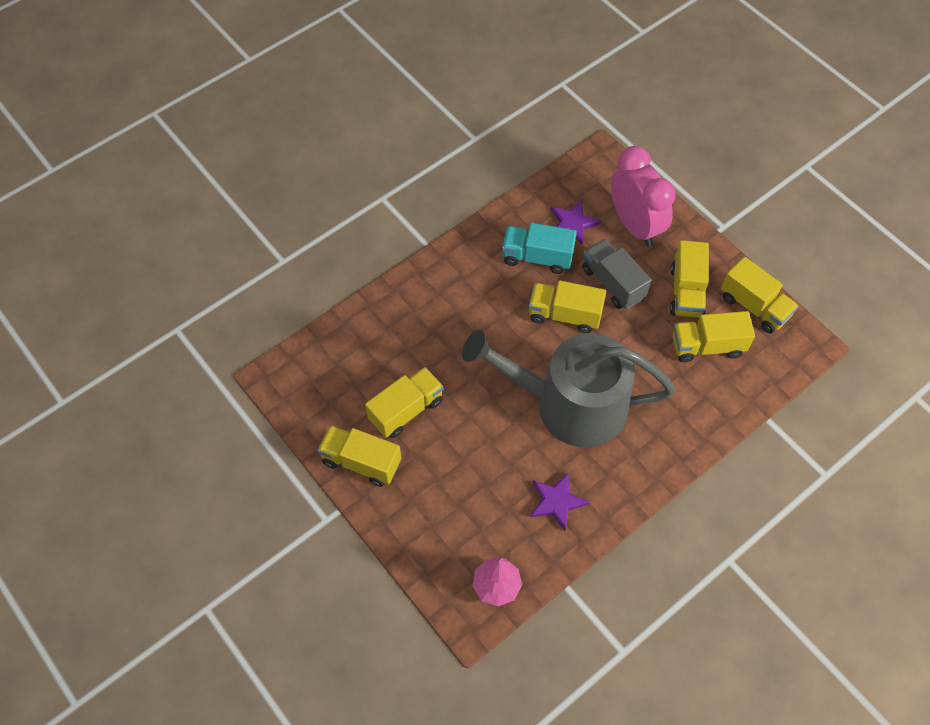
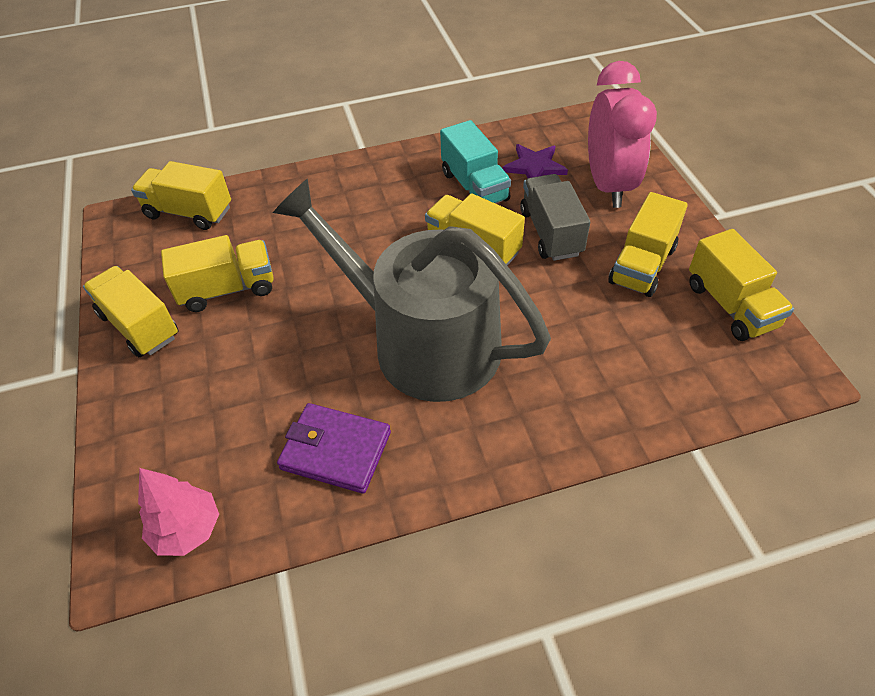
camera: 25 degrees right, 10 degrees down
turquoise truck [502,223,577,274] -> turquoise truck turned 150 degrees counterclockwise [440,120,511,204]
purple star [530,473,589,531] -> purple wallet [277,403,391,494]
yellow truck [672,311,755,362] -> yellow truck moved to [131,161,231,230]

